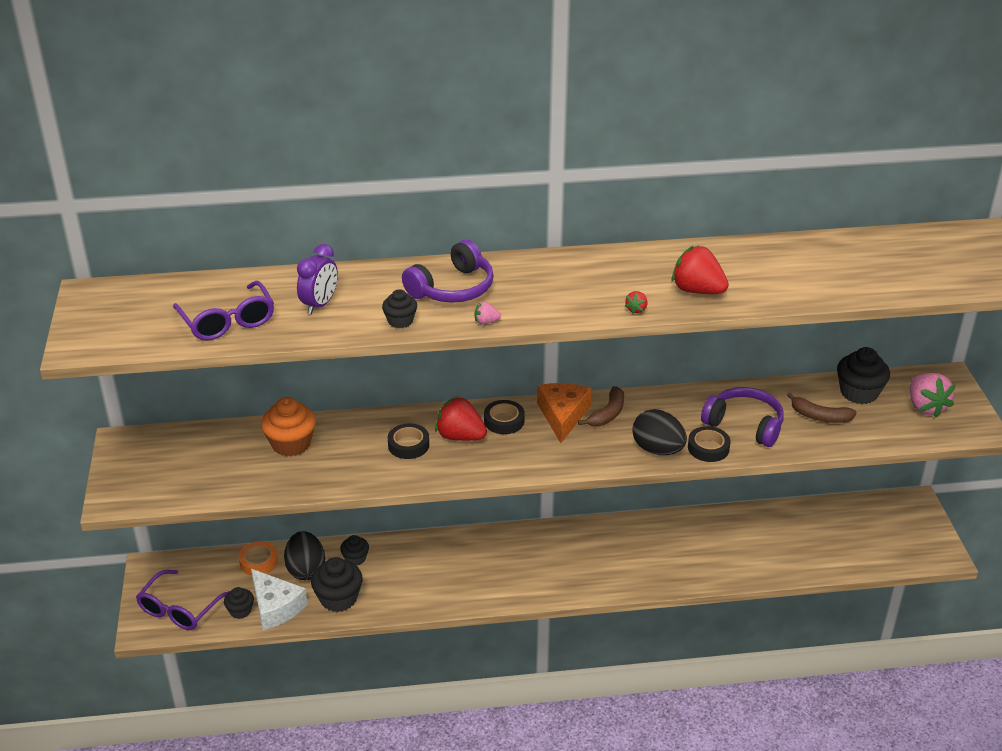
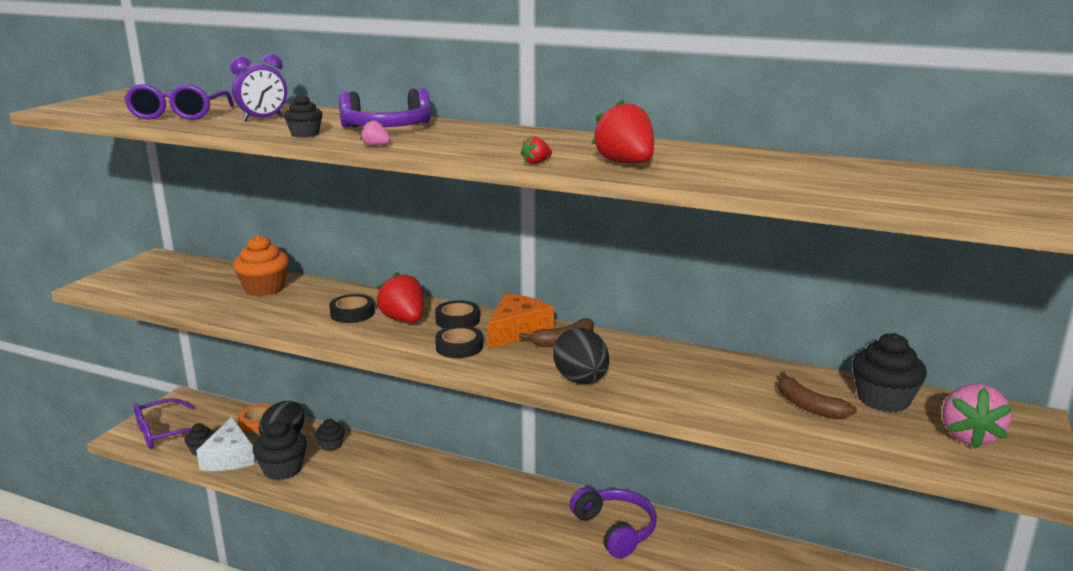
camera: 30 degrees right, 15 degrees down
black tape [688,426,731,462] -> black tape moved to [435,326,483,358]
purple headphones [701,387,784,447] -> purple headphones moved to [570,487,657,559]

